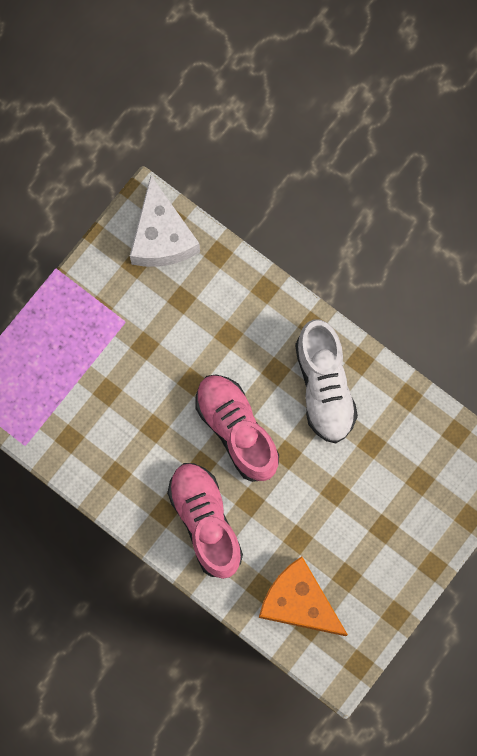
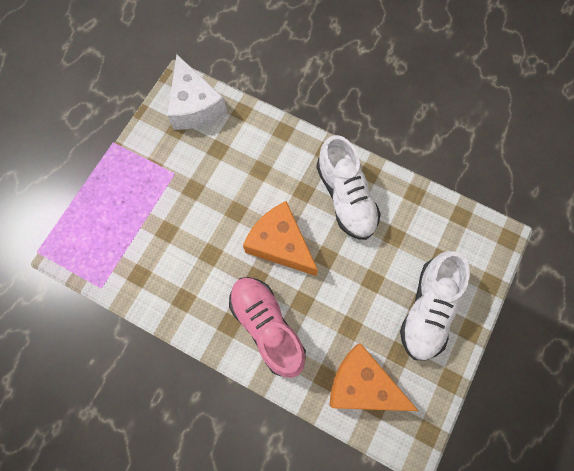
camera: 10 degrees left, 5 degrees down
pink shoe [195,374,279,482] -> orange cheese [243,201,318,276]
none -> white shoe [400,251,470,360]

